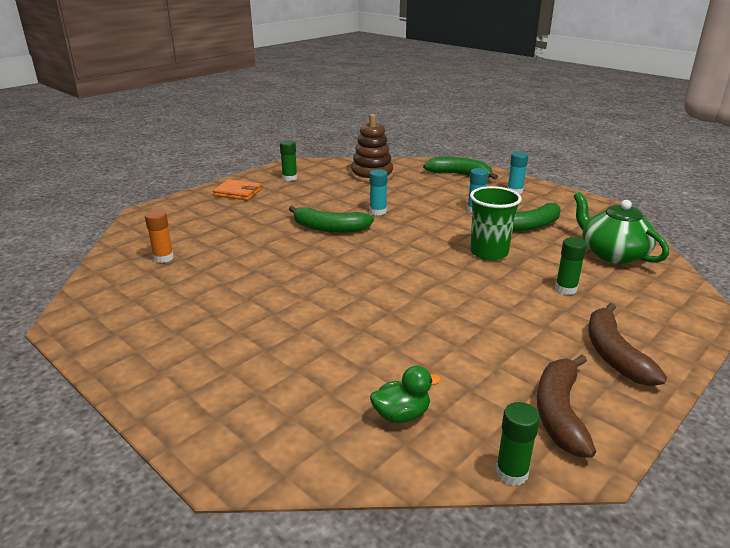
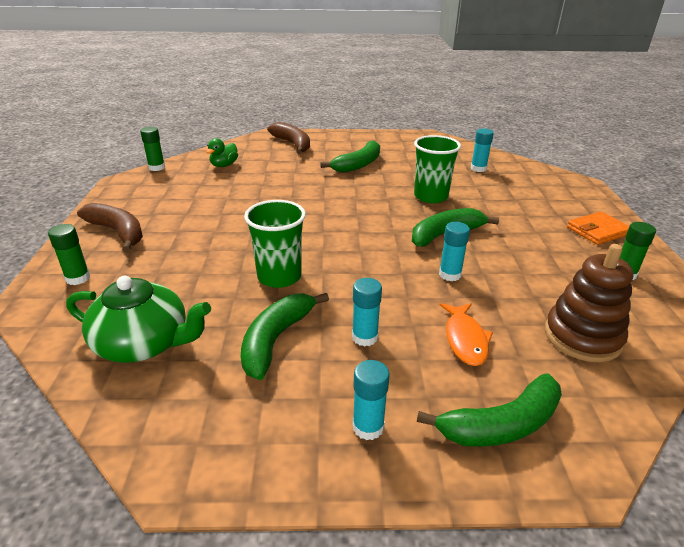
camera: 135 degrees right, 5 degrees up
orange glue stick [145,210,174,263] -> turquoise glue stick [471,128,494,172]
brown banana [537,355,596,458] -> brown banana moved to [267,122,310,154]
green glue stick [555,237,587,295] -> green glue stick moved to [48,224,90,285]
none -> green banana [320,140,380,173]
none -> green cup [414,135,461,203]
none -> orange fish [440,303,493,366]

